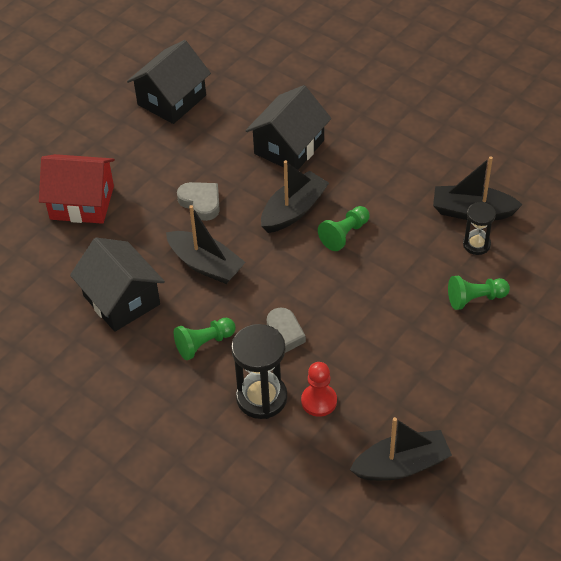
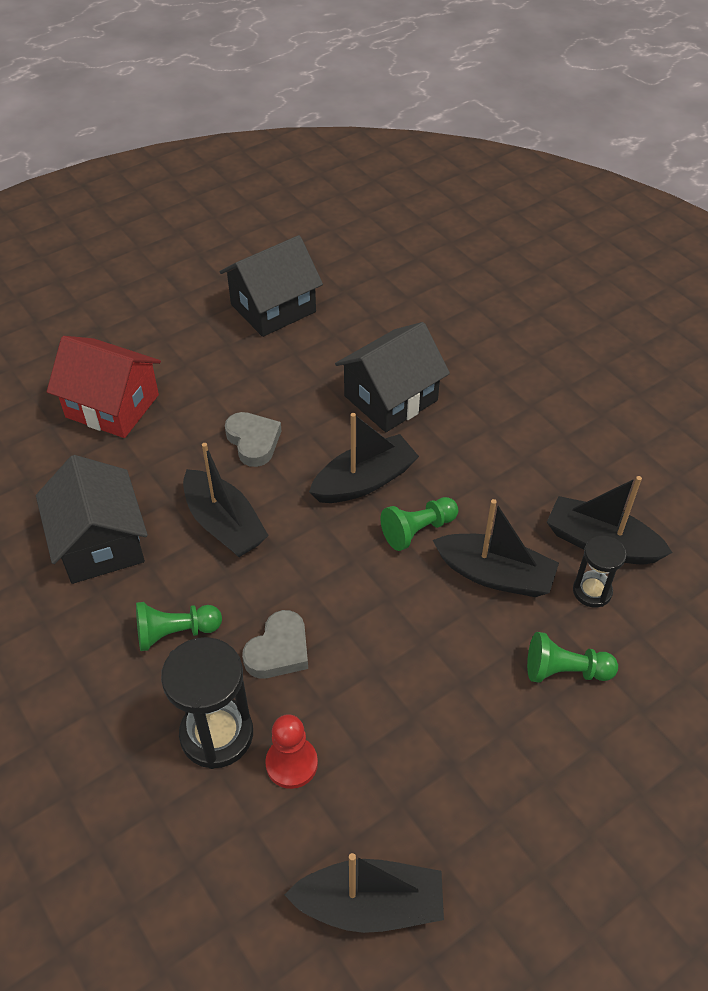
camera: 15 degrees right, 0 degrees up
none -> black boat [433,499,559,597]

